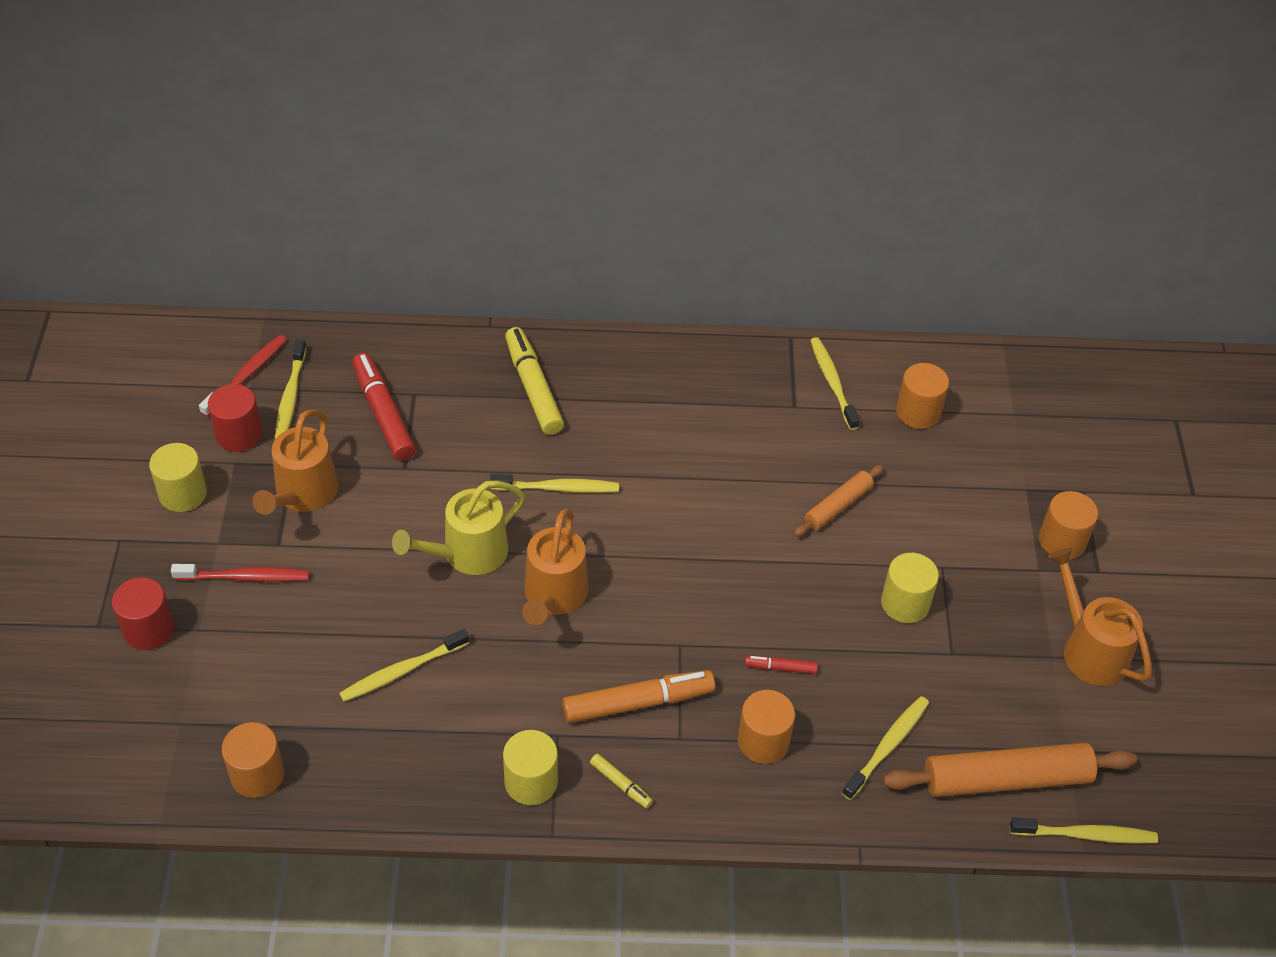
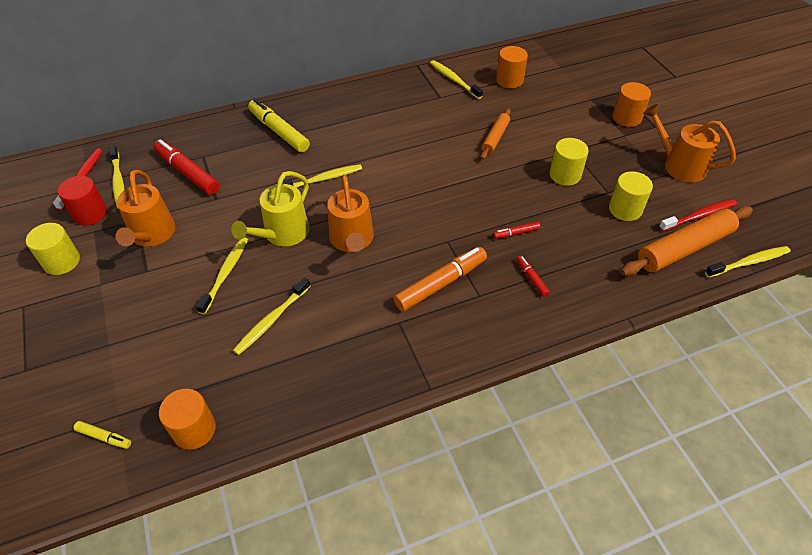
camera: 20 degrees left, 0 degrees up
red cylinder [112,577,174,650] -> none
red toothbrush [171,564,309,582] -> red toothbrush moved to [659,199,737,231]
yellow cylinder [503,730,558,805] -> yellow cylinder moved to [609,171,653,221]
yellow marker [590,754,653,808] -> yellow marker moved to [74,421,131,449]
orange cylinder [738,690,795,764] -> red marker [516,256,550,297]
yellow toothbrush [842,696,929,800] -> yellow toothbrush moved to [196,237,248,314]

